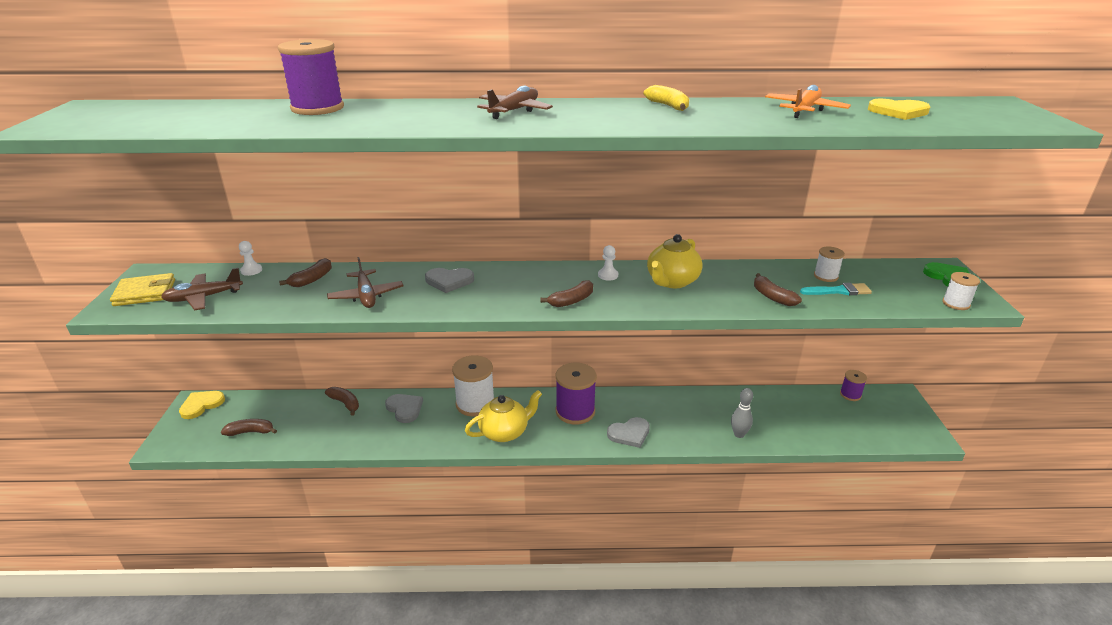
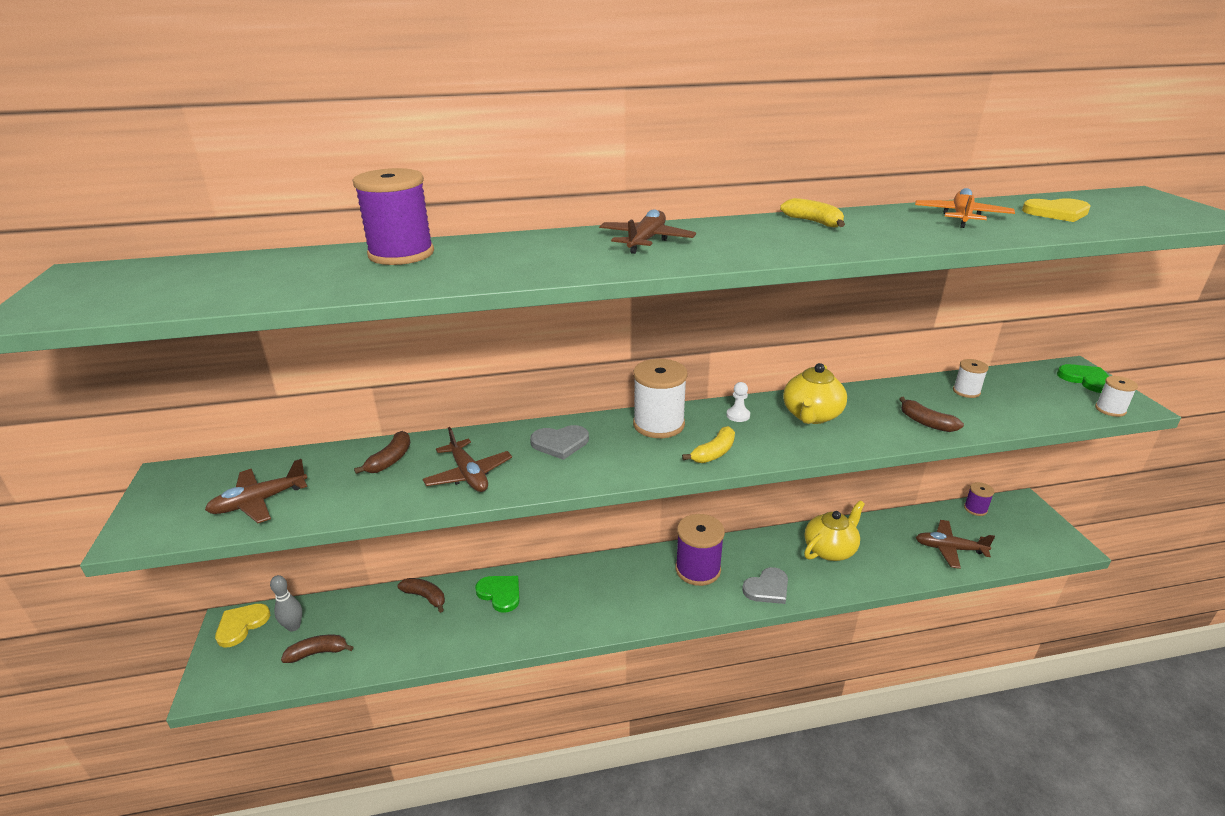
camera: 10 degrees left, 0 degrees up
yellow wallet [110,273,175,306] -> none
white pawn [239,241,262,276] -> none
grey heart [385,394,423,423] -> green heart [475,576,520,613]
white spool [452,355,494,416] -> white spool moved to [633,359,688,438]
yellow teapot [465,390,542,442] -> yellow teapot moved to [804,500,865,561]
brown banana [540,280,593,307] -> yellow banana [682,426,735,463]
grey bowling pin [731,388,753,438] -> grey bowling pin moved to [270,575,302,632]
turquoise brush [800,283,872,295] -> none
none -> brown plane [915,520,995,569]

